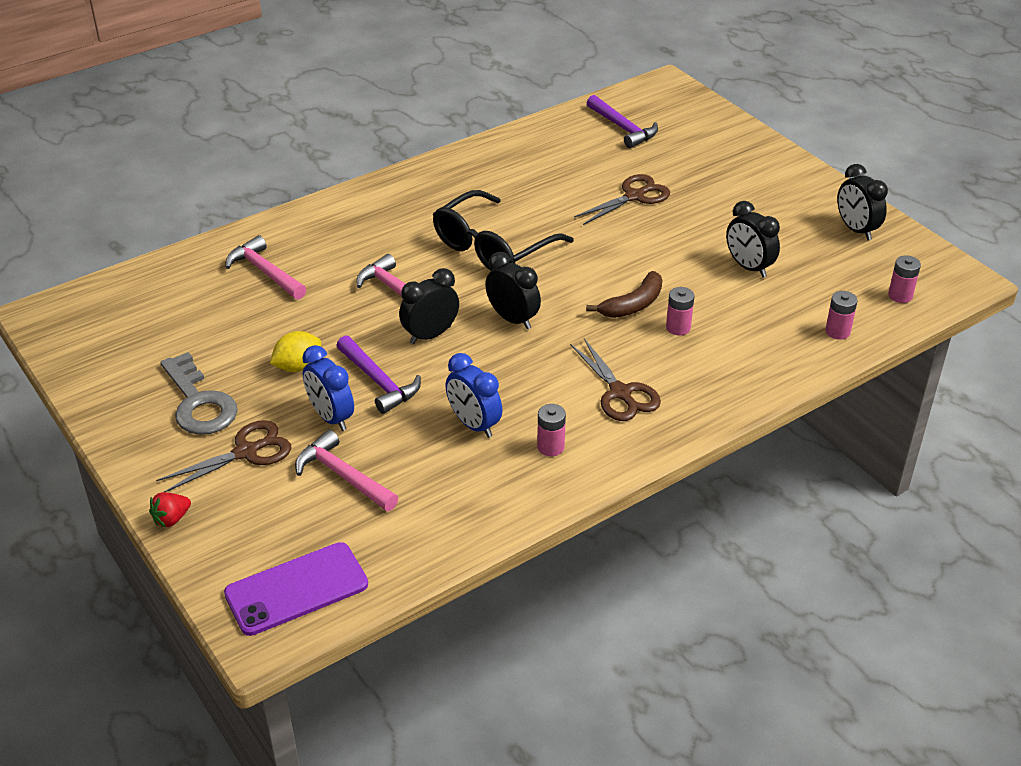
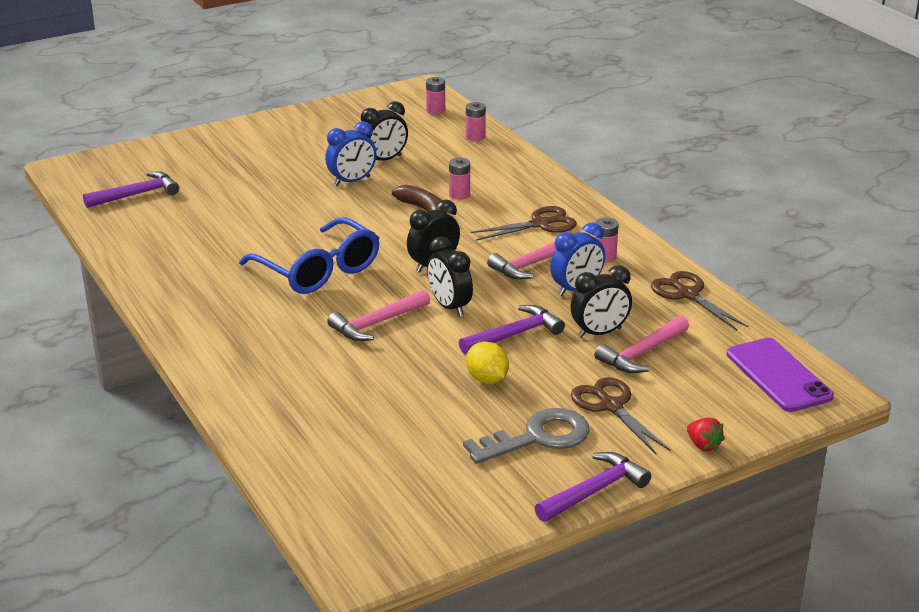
camera: 85 degrees left, 10 degrees down
pink hammer [226,235,306,300] -> pink hammer moved to [487,233,574,280]
blue clock [302,345,354,431] -> blue clock moved to [325,121,377,186]
black glasses [433,190,574,271] -> blue glasses [239,217,380,294]
brown scissors [574,174,670,225] -> brown scissors moved to [651,271,749,330]
black clock [837,164,888,240] -> black clock moved to [571,265,632,338]
none -> purple hammer [535,452,651,522]

